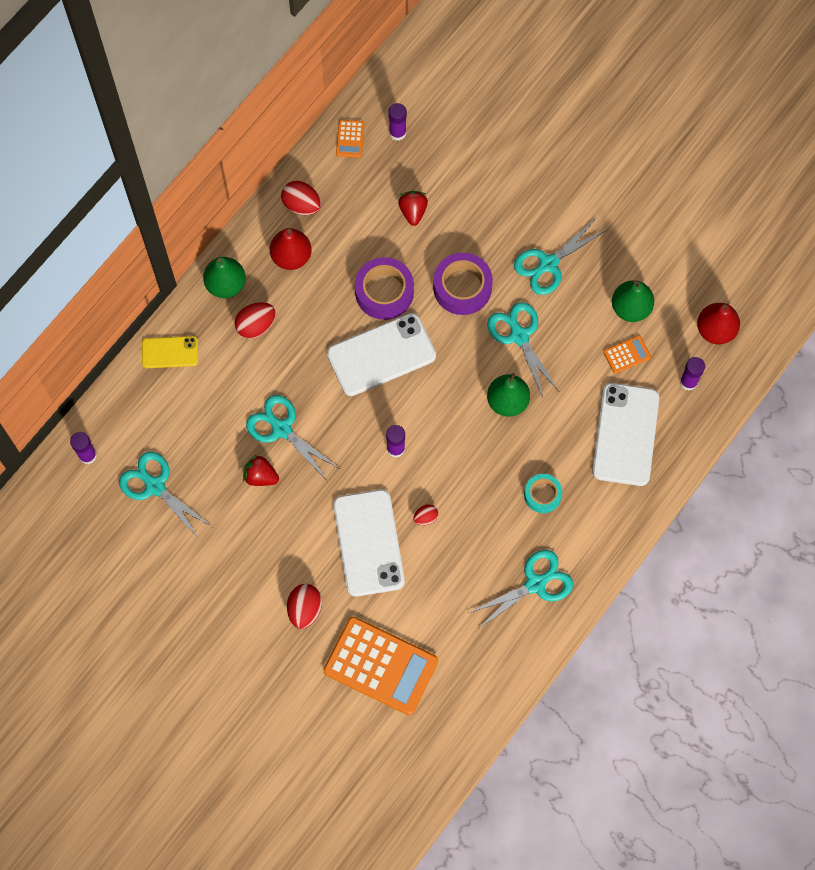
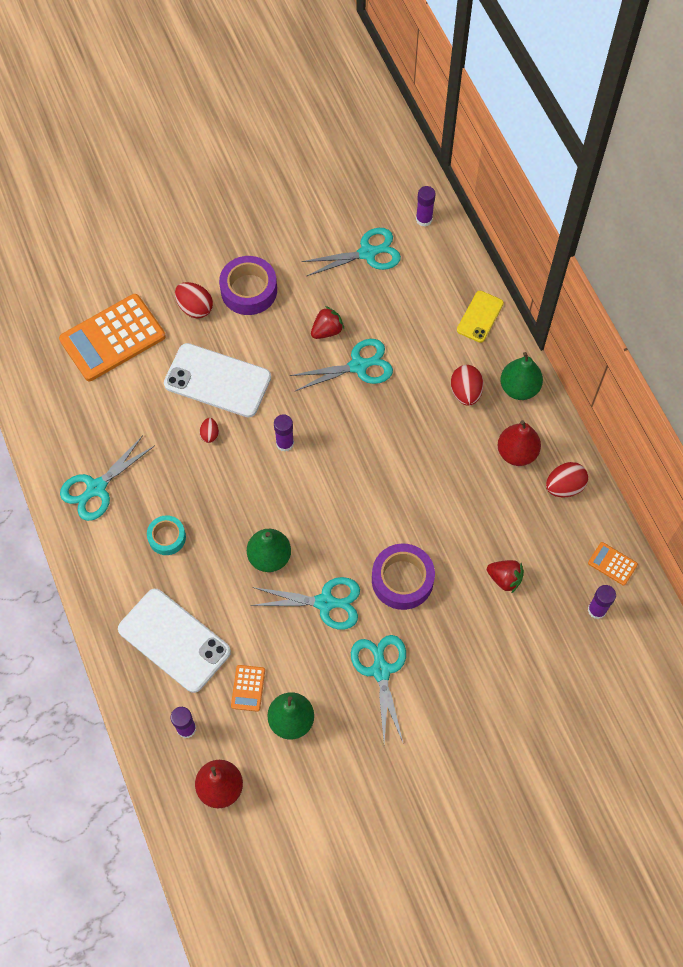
camera: 120 degrees right, 5 degrees down
white phone [327,313,436,396] -> none
purple tape [355,257,414,320] -> purple tape moved to [219,256,277,315]
turquoise scissors [469,550,573,629] -> turquoise scissors turned 45 degrees clockwise [60,435,154,521]

